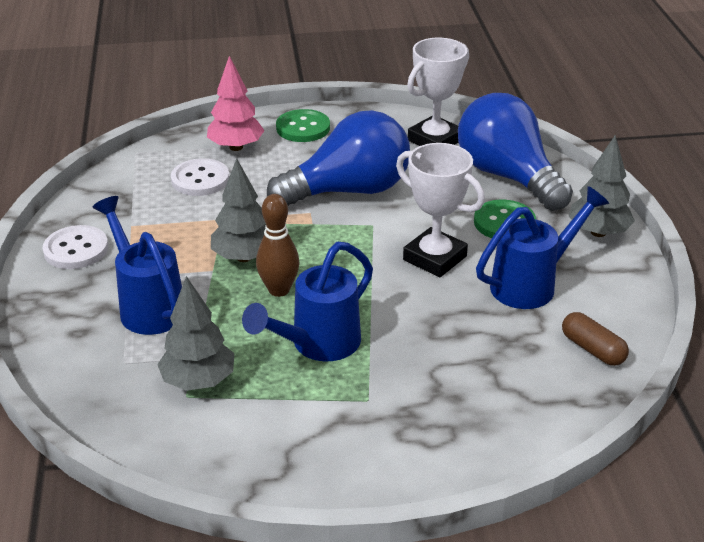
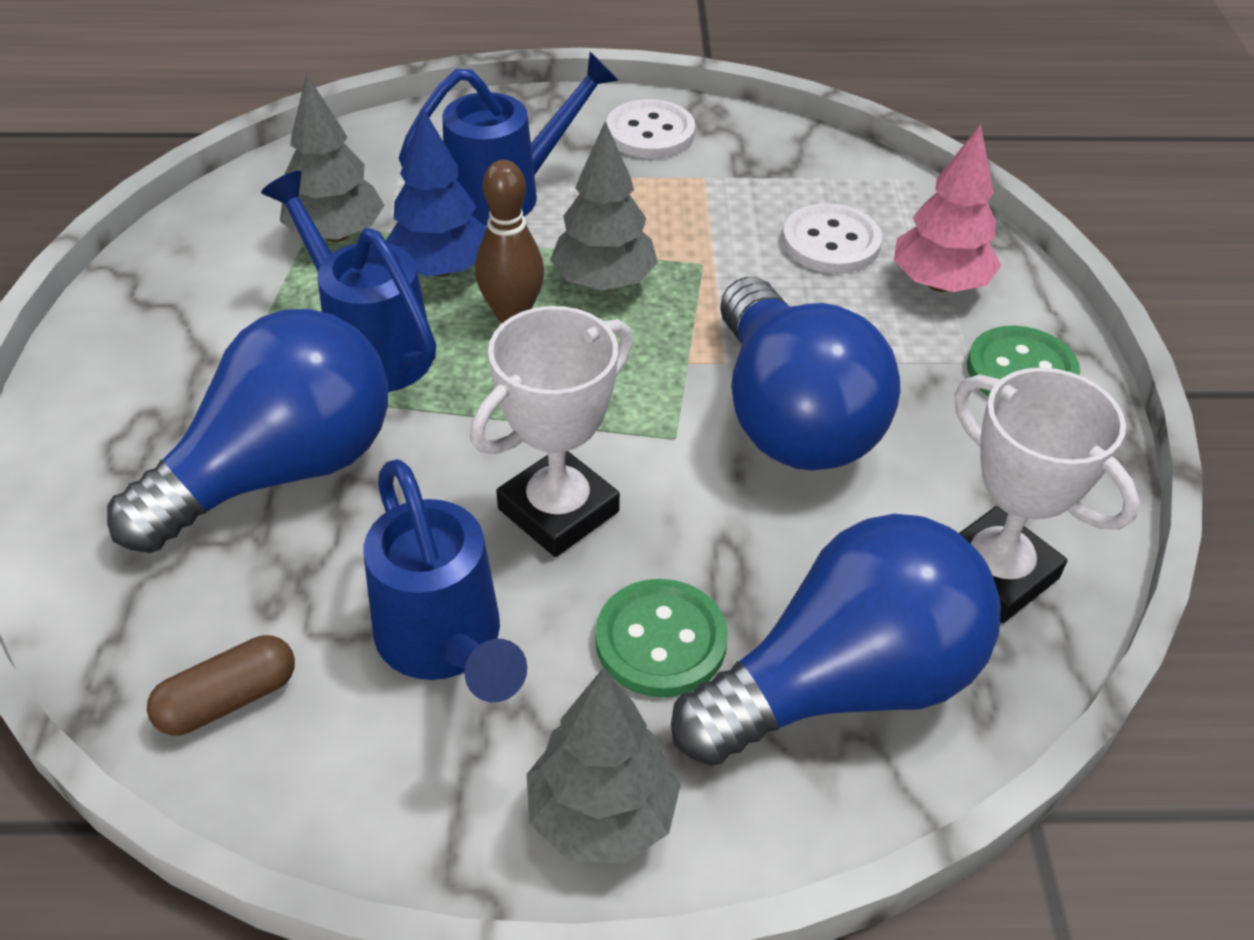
camera: 95 degrees right, 10 degrees up
none -> blue light bulb [107,309,388,553]
none -> blue tree [386,107,487,277]

